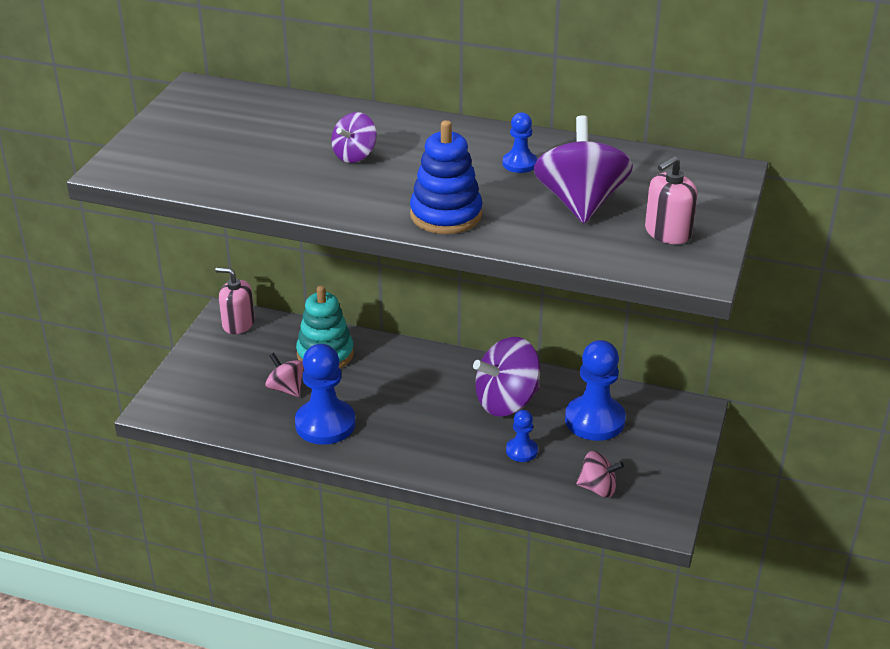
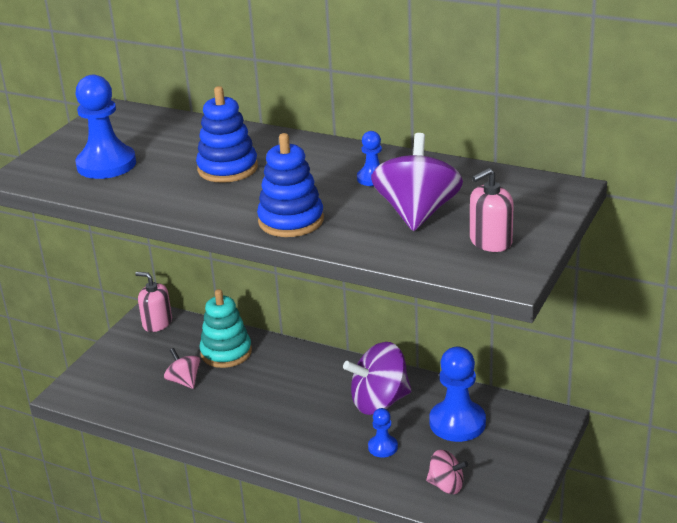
camera: 10 degrees right, 5 degrees down
blue pawn [295,344,356,445] -> blue pawn moved to [75,75,136,179]
purple spinning top [331,112,377,163] -> blue stacking toy [196,86,258,183]

